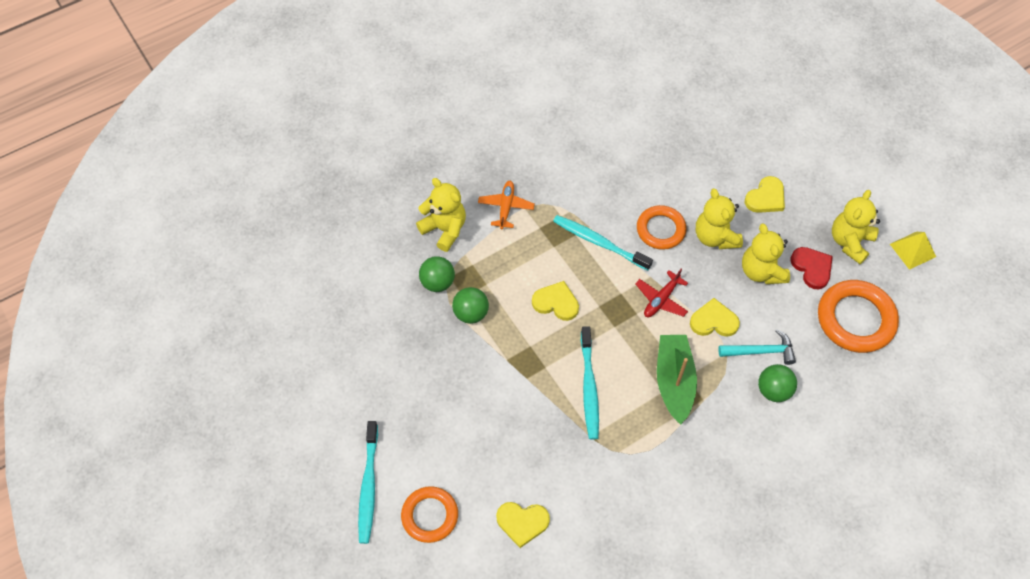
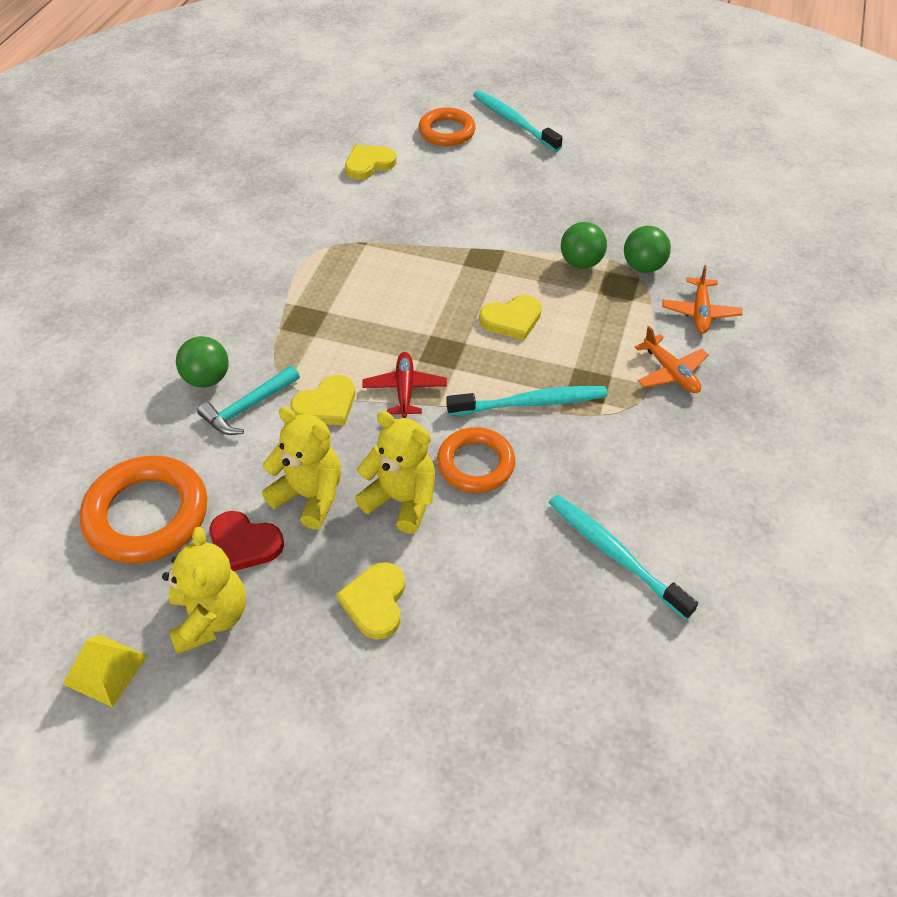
camera: 140 degrees right, 10 degrees down
yellow teddy bear [416,178,466,252] -> orange plane [662,265,742,334]
turquoise toothbrush [581,326,599,440] -> turquoise toothbrush moved to [549,494,698,620]
green boat [657,335,697,425] -> none

